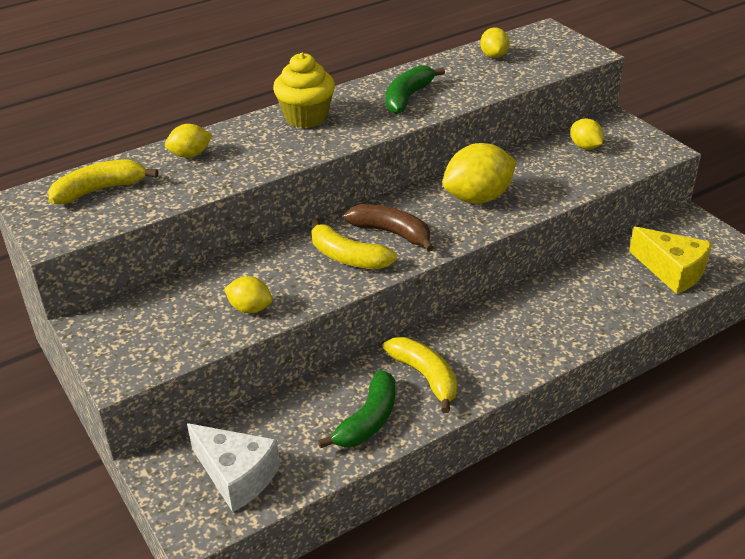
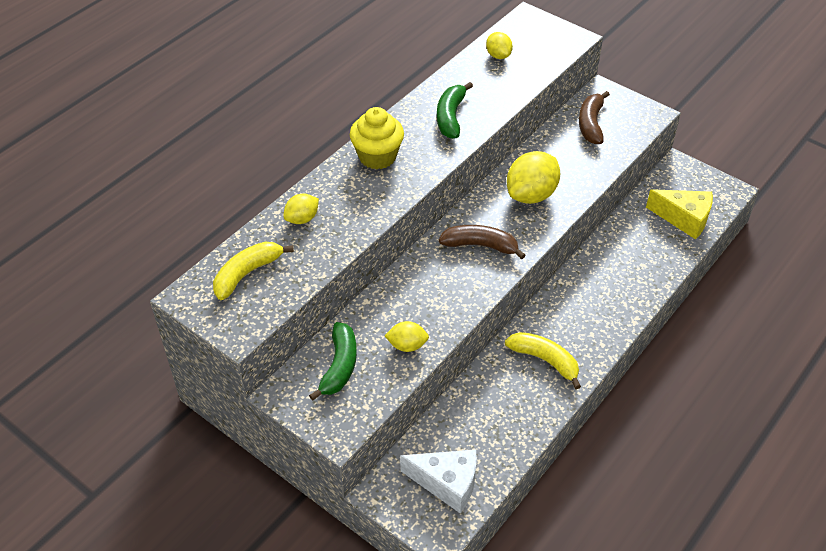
camera: 20 degrees left, 10 degrees up
yellow banana [311,218,397,269] -> none
green banana [318,370,395,448] -> green banana moved to [309,322,357,401]
yellow lemon [571,118,604,150] -> brown banana [579,91,610,144]

